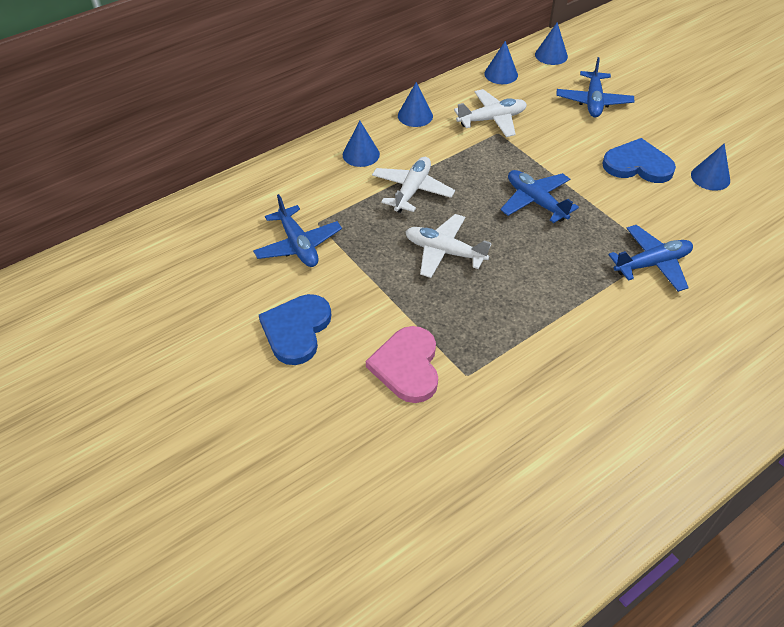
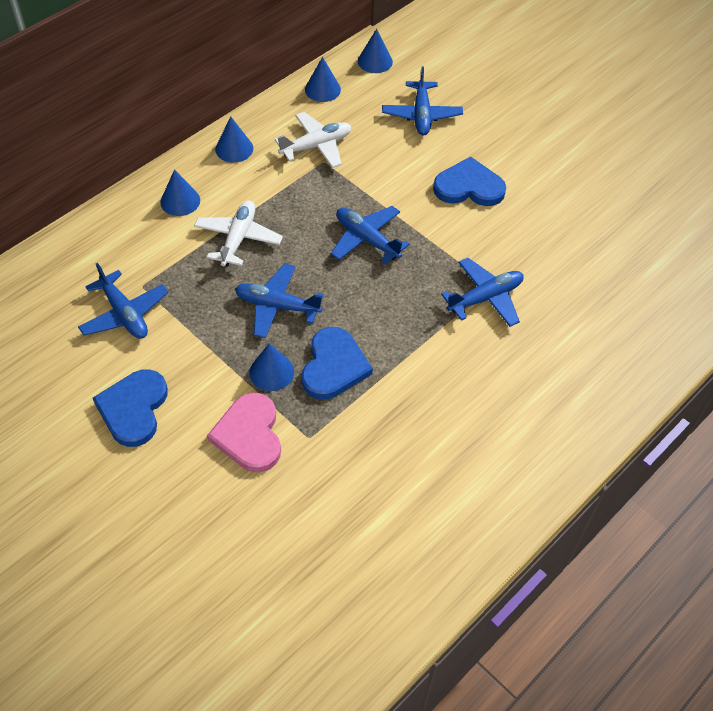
camera: 10 degrees left, 5 degrees up
white plane [405,214,491,278] -> blue plane [235,263,324,338]
blue cone [691,143,730,191] -> blue cone moved to [250,343,294,391]
none -> blue heart [302,327,373,399]

